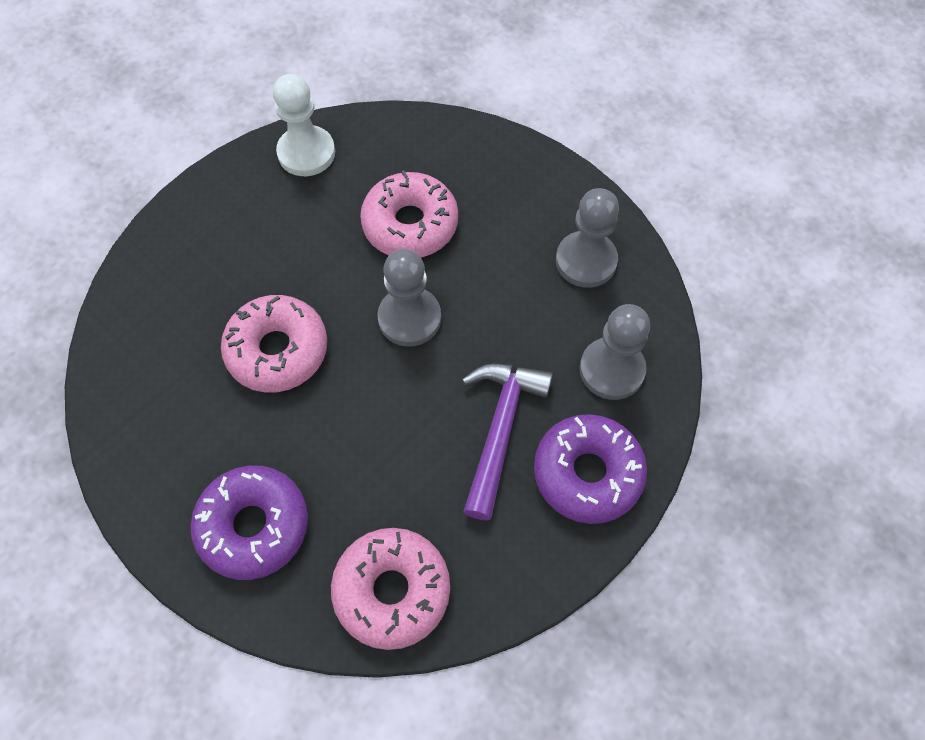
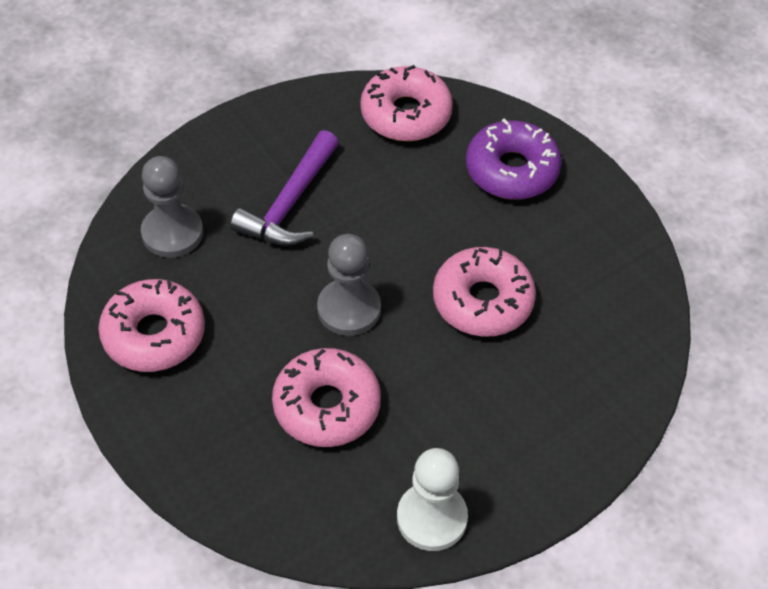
camera: 170 degrees left, 10 degrees down
purple donut [534,414,647,524] -> none
grey pawn [556,188,619,288] -> pink donut [98,279,205,372]

